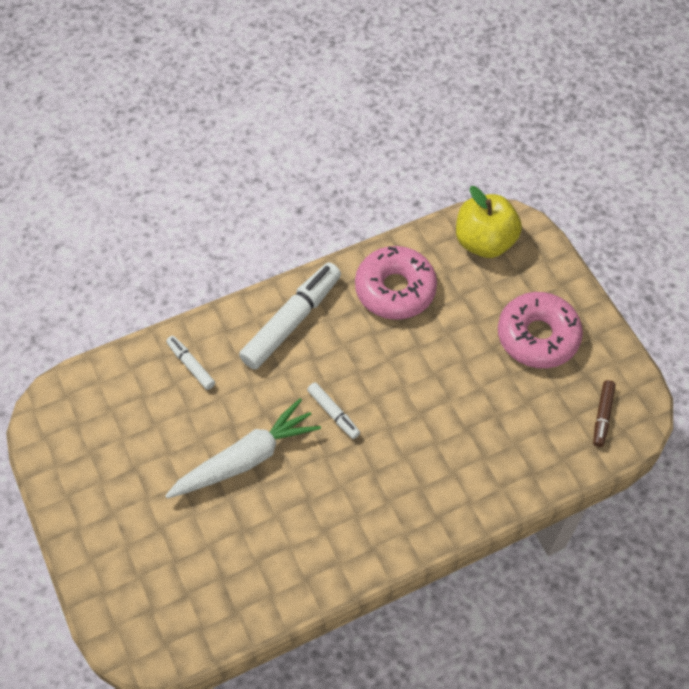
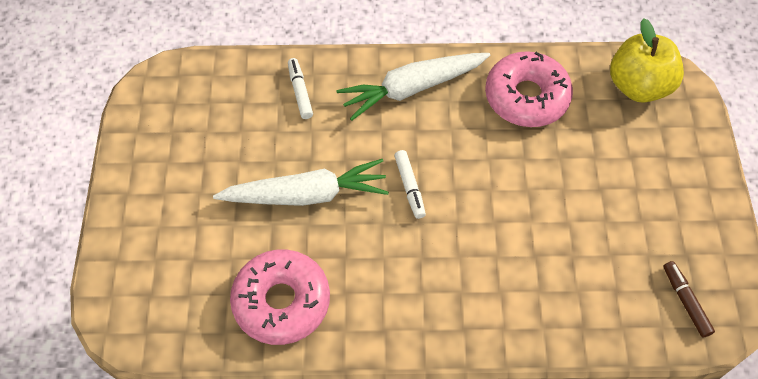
camera: 25 degrees right, 0 degrees up
white marker [239,262,341,370] -> white carrot [336,53,490,121]
pink donut [498,292,583,368] -> pink donut moved to [230,249,330,345]
brown marker [593,380,616,447] -> brown marker turned 120 degrees clockwise [663,261,715,338]

